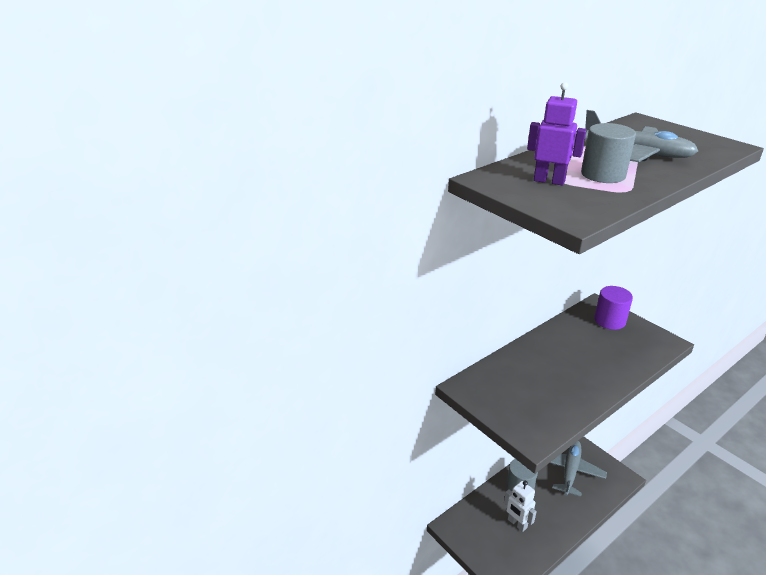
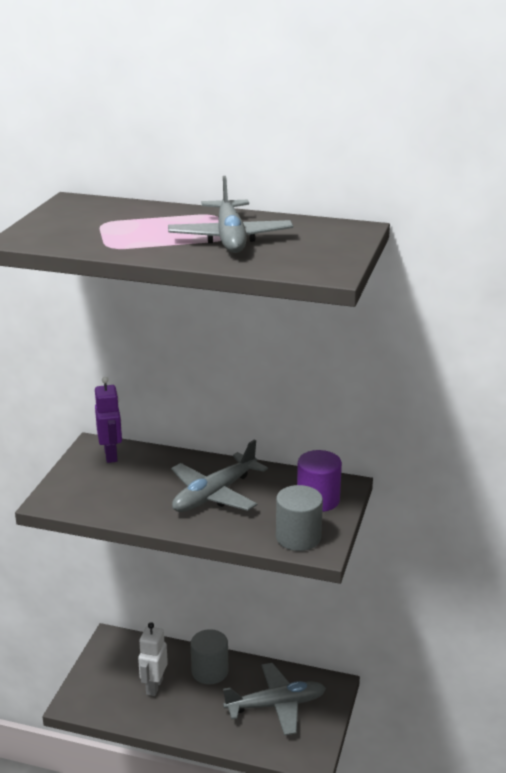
camera: 55 degrees right, 5 degrees down
purple robot [527,82,587,185] -> purple robot moved to [95,377,122,463]
grey cylinder [581,123,636,183] -> grey cylinder moved to [276,485,323,551]
none -> grey plane [171,439,268,512]

